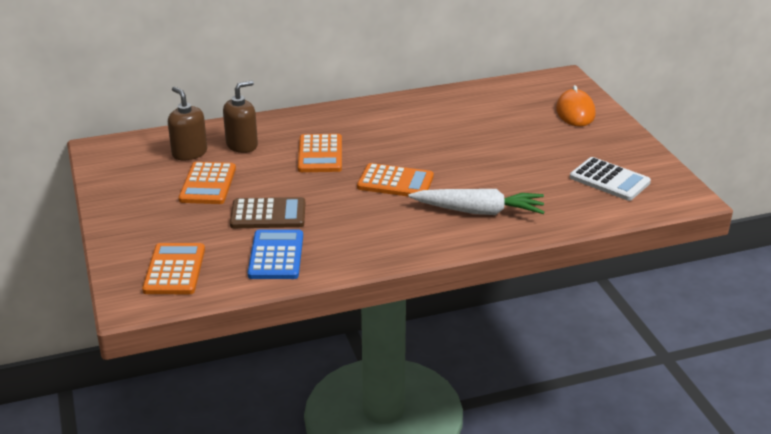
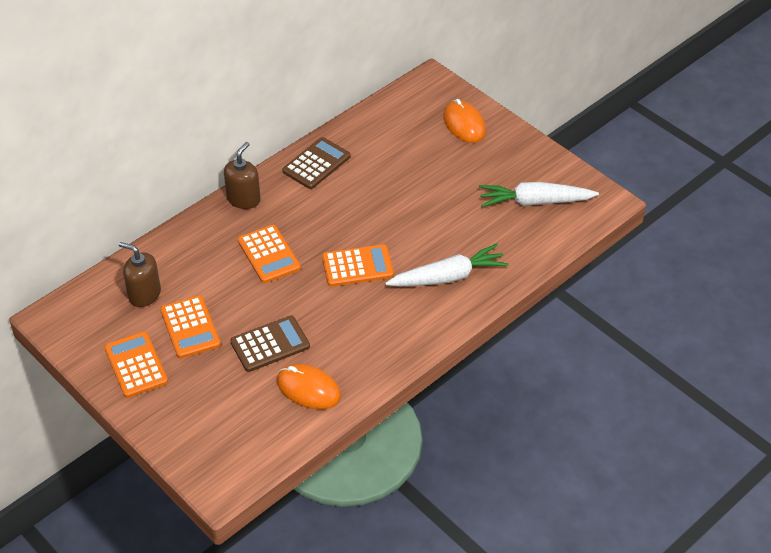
camera: 25 degrees left, 15 degrees up
orange calculator [142,243,205,294] -> orange calculator moved to [104,331,168,398]
brown soap dispenser [223,81,258,153] -> brown soap dispenser moved to [224,142,261,209]
blue calculator [248,230,303,279] -> orange mouse [277,364,341,409]
white calculator [570,157,651,201] -> white carrot [479,182,599,207]
none -> brown calculator [282,137,351,189]

